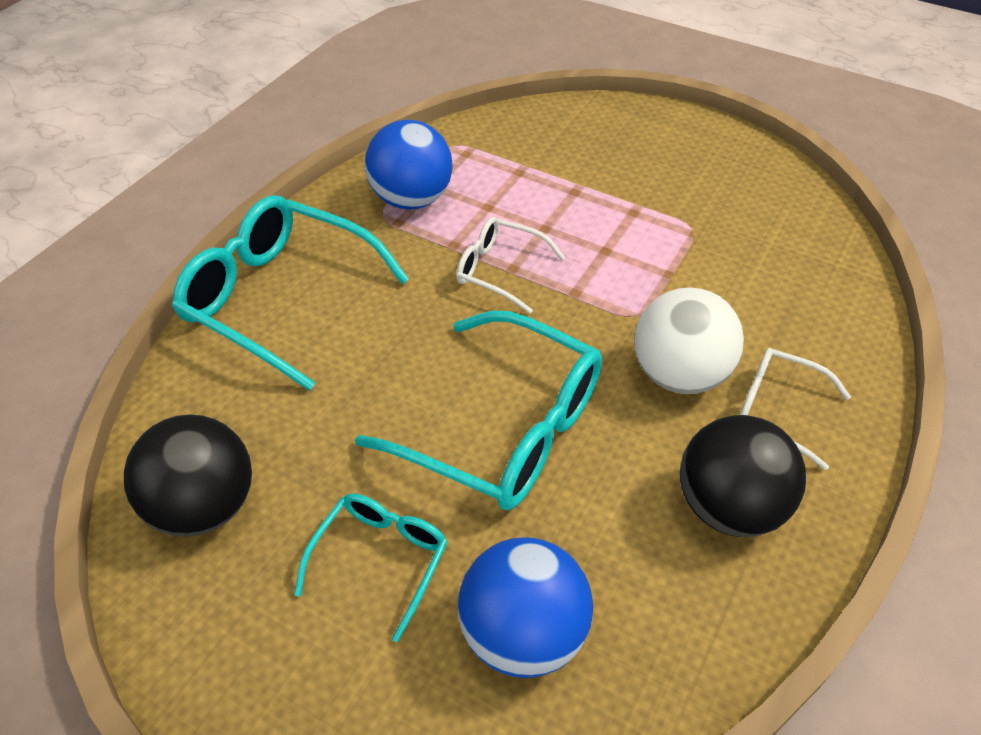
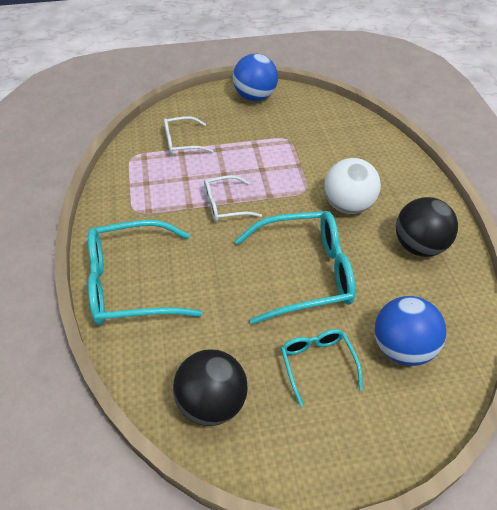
camera: 40 degrees left, 0 degrees up
blue ball [365,120,453,210] -> blue ball moved to [233,54,278,101]
white glasses [740,348,851,470] -> white glasses moved to [164,116,213,155]

